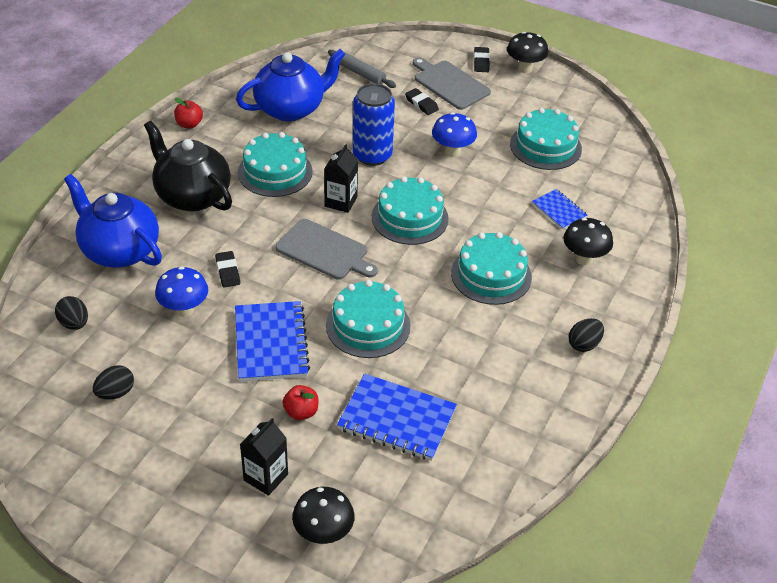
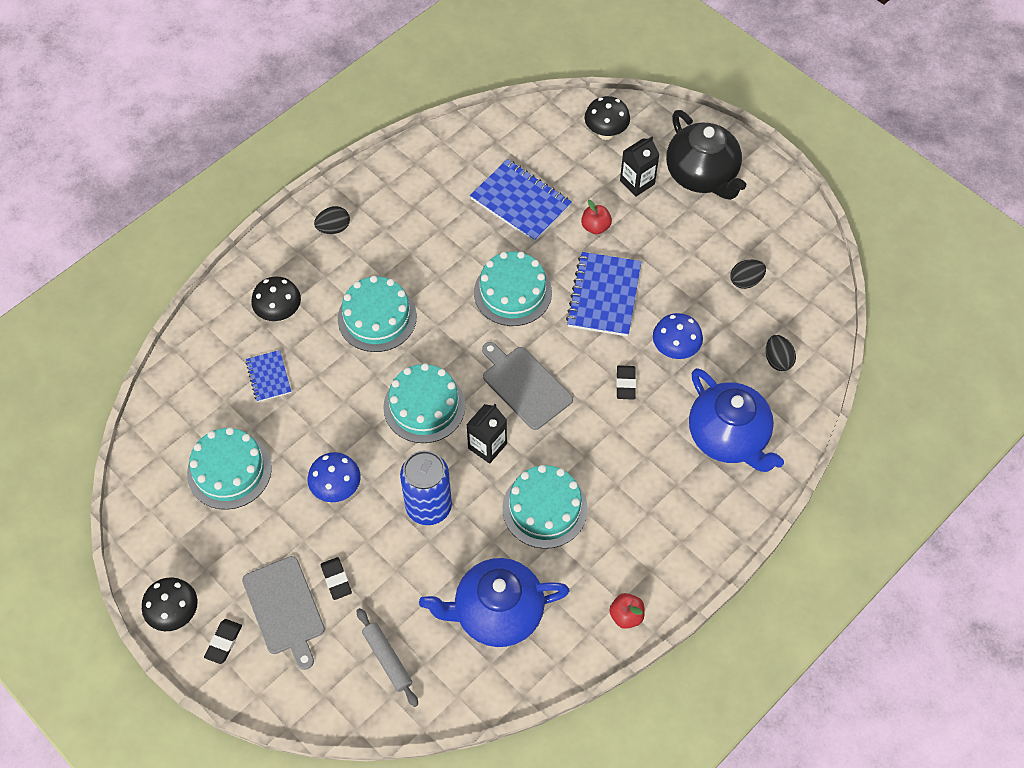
camera: 160 degrees left, 15 degrees up
black teapot [144,121,232,211] -> black teapot moved to [666,110,746,200]

